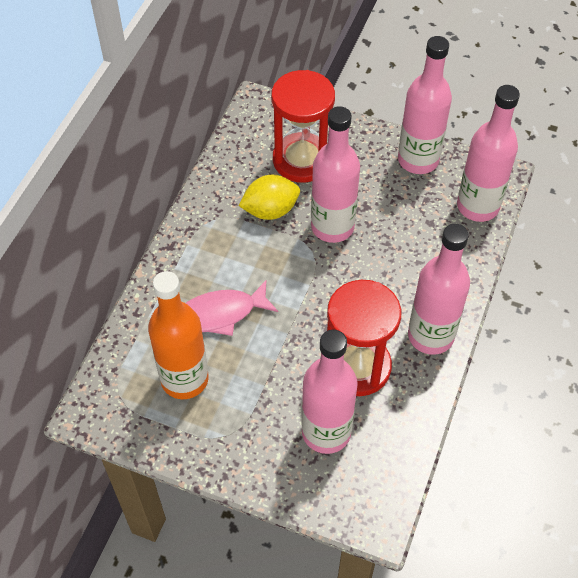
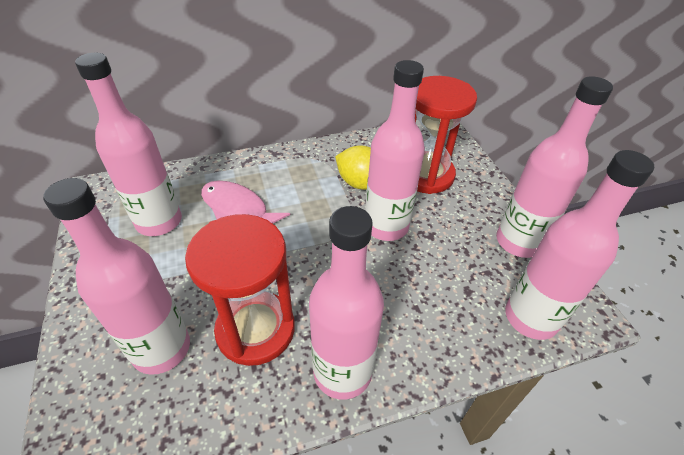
camera: 50 degrees right, 10 degrees down
orange bottle [148,271,208,399] -> pink bottle [75,53,182,236]

